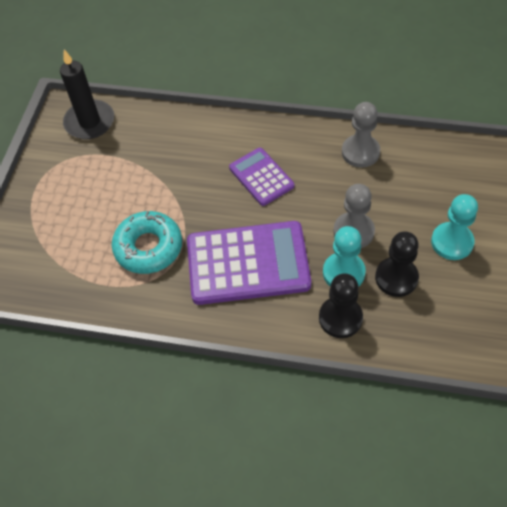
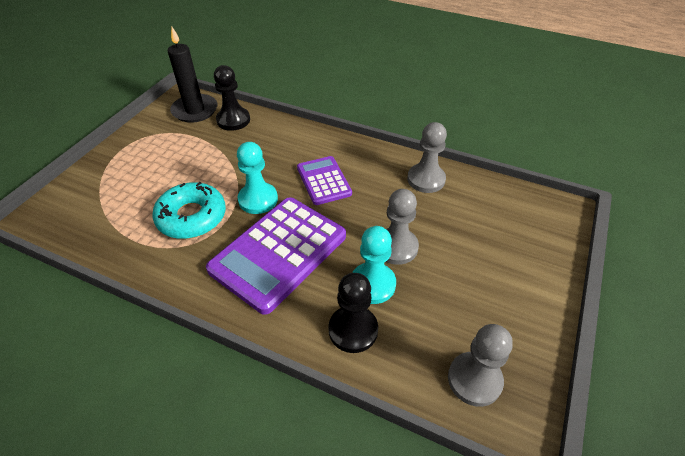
camera: 10 degrees right, 10 degrees down
purple calculator [187,221,311,305] -> purple calculator turned 120 degrees clockwise [206,197,346,315]
black pawn [375,231,419,297] -> black pawn moved to [214,65,250,131]
turquoise pawn [431,194,478,260] -> turquoise pawn moved to [237,142,278,214]
none -> grey pawn [448,324,513,407]

